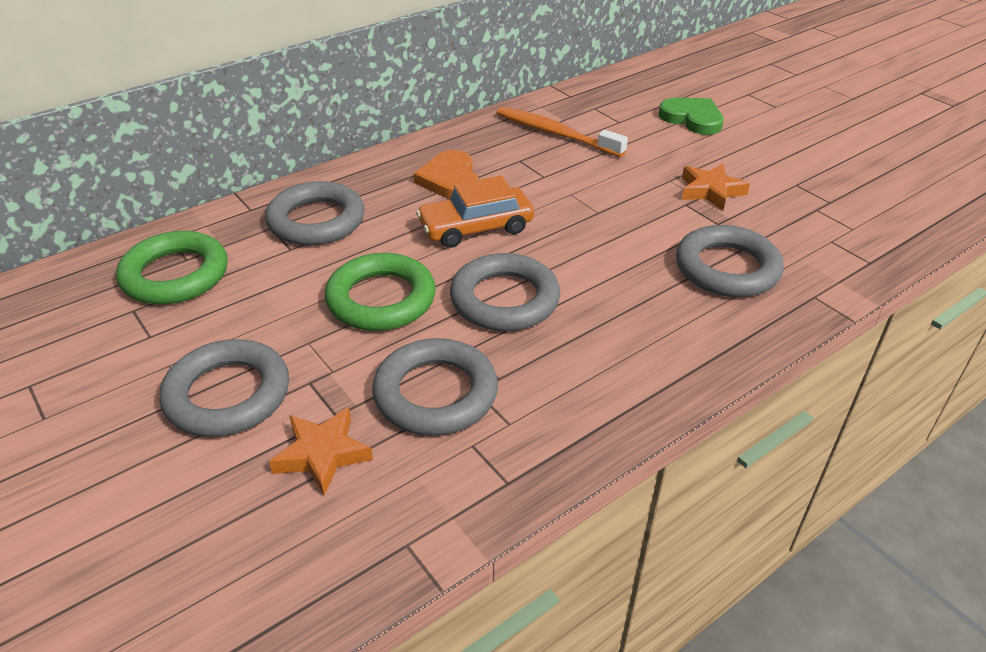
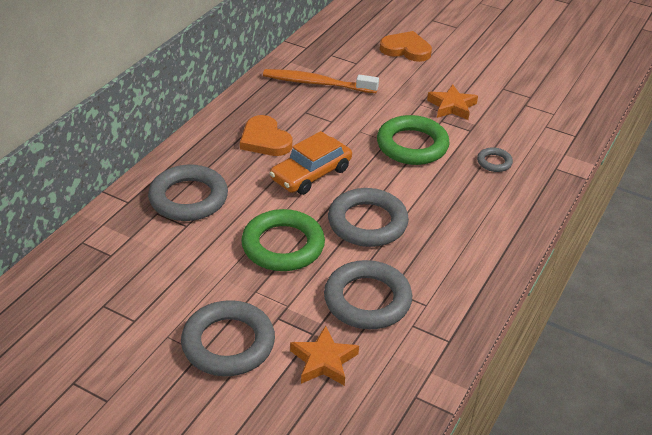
camera: 25 degrees left, 0 degrees up
green ring [116,231,228,304] -> green ring moved to [377,115,450,165]
green heart [659,98,724,135] -> orange heart [380,31,432,62]
grey ring [676,225,784,297] -> grey ring [477,147,513,172], size x0.48

